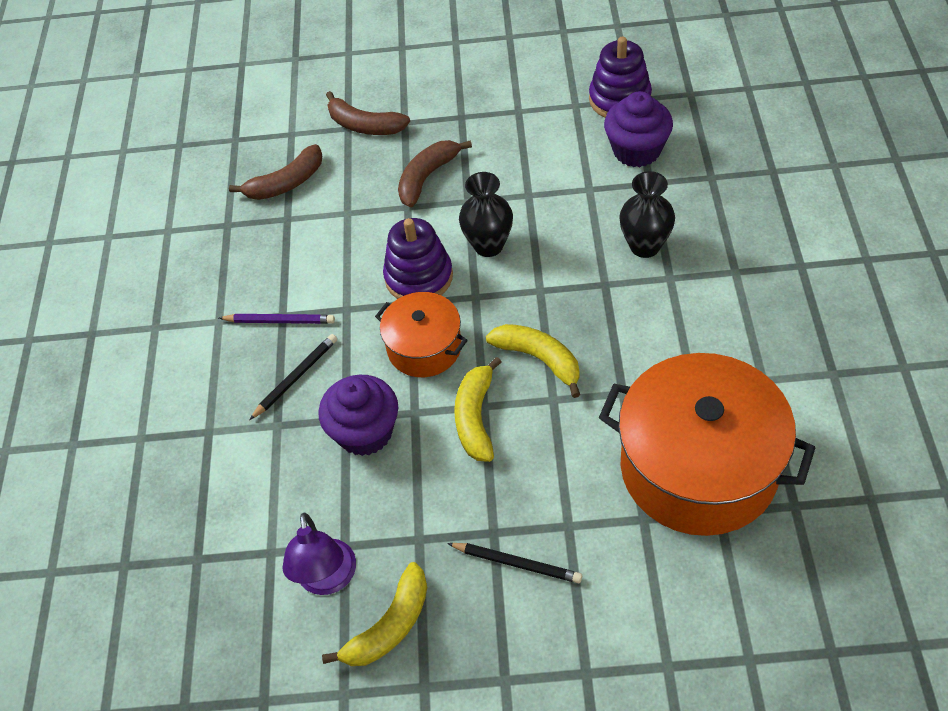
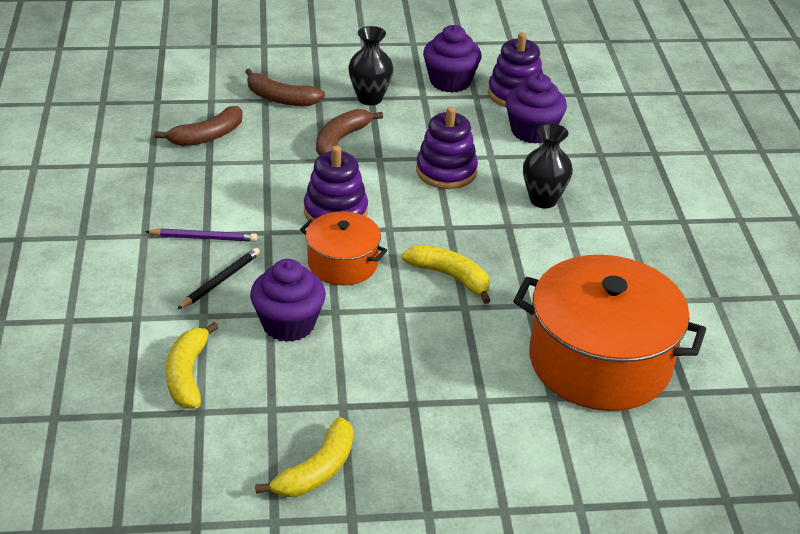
camera: 10 degrees left, 15 degrees down
purple lamp [282,513,356,595] -> none
black pencil [447,543,582,583] -> none
yellow banana [454,357,502,462] -> yellow banana moved to [166,322,219,409]
black vase [459,172,513,257] -> black vase moved to [348,26,393,105]
none -> purple stacking toy [416,107,478,189]
none -> purple cupcake [423,25,482,93]

